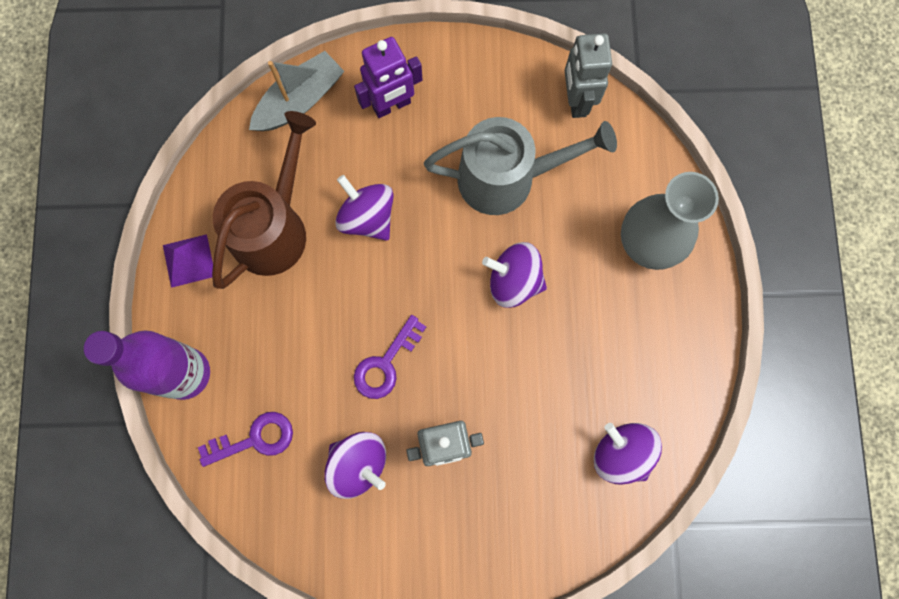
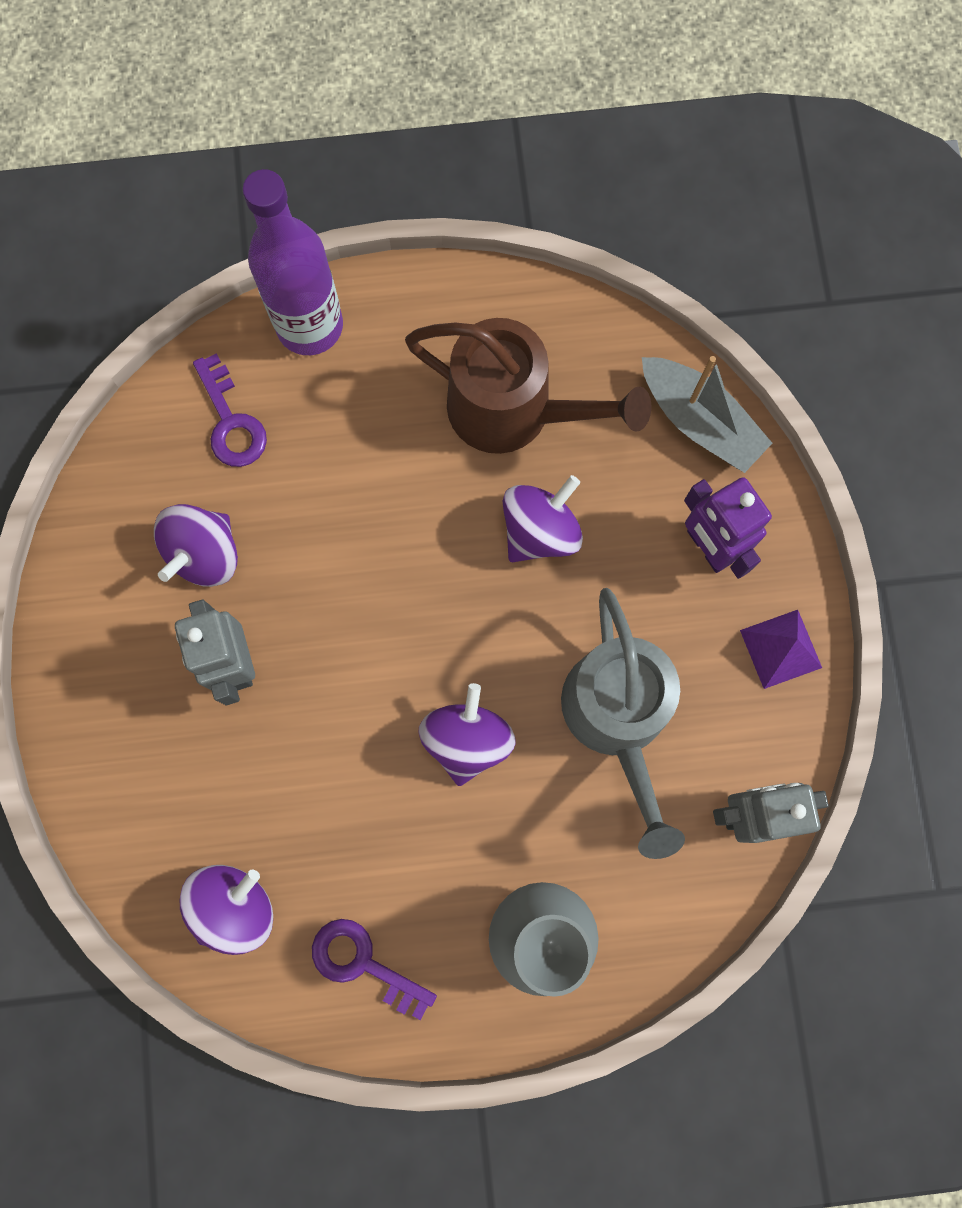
camera: 85 degrees right, 0 degrees up
purple pyramid [163,234,213,288] -> purple pyramid moved to [740,610,822,689]
purple key [354,315,426,399] -> purple key moved to [312,919,437,1020]

